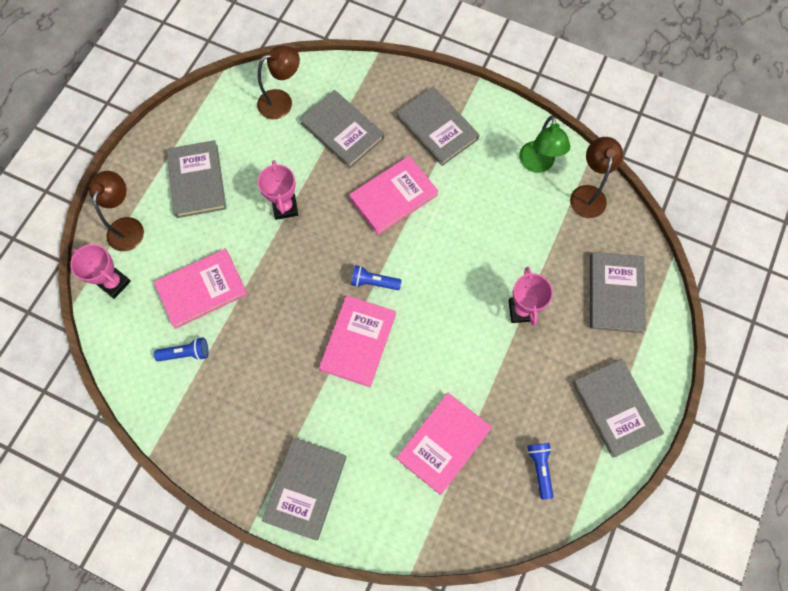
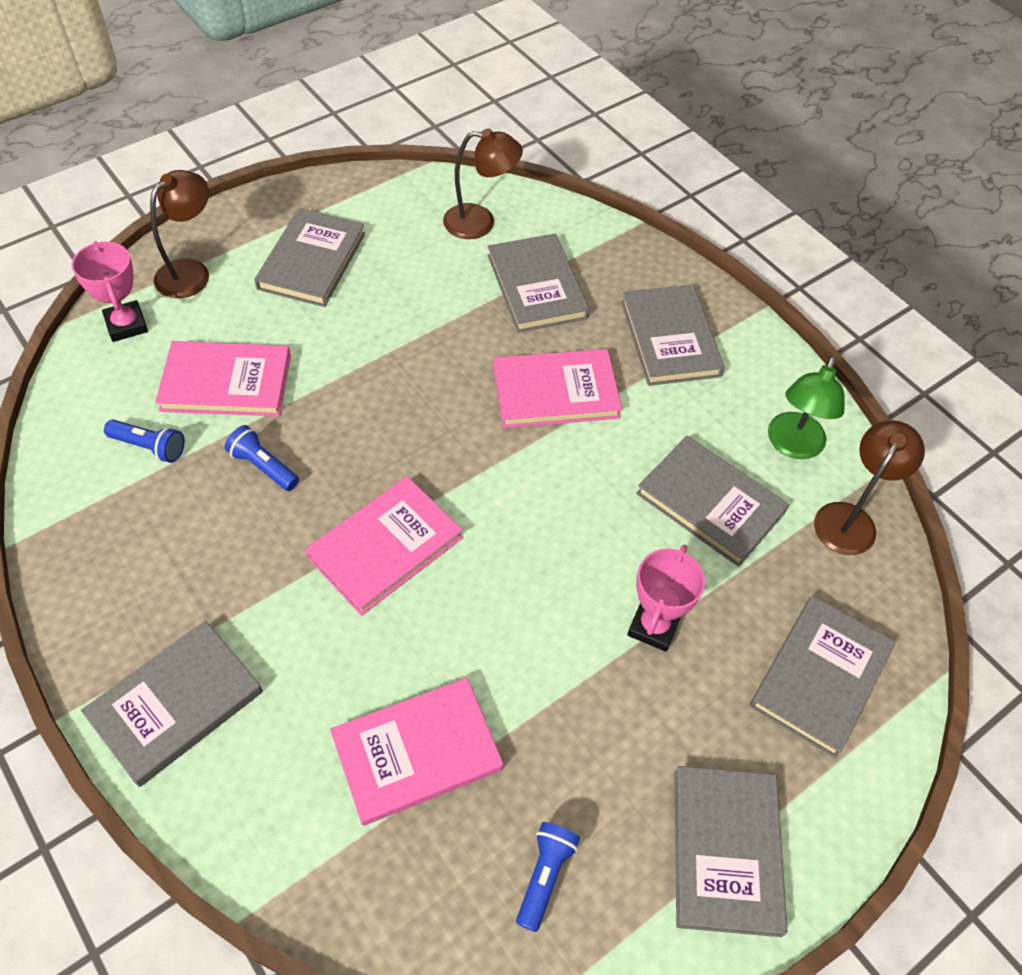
camera: 25 degrees right, 15 degrees down
pink trophy [258,160,298,220] -> none
blue flashlight [351,265,402,290] -> blue flashlight moved to [225,425,299,491]
none -> grey book [636,436,789,567]

